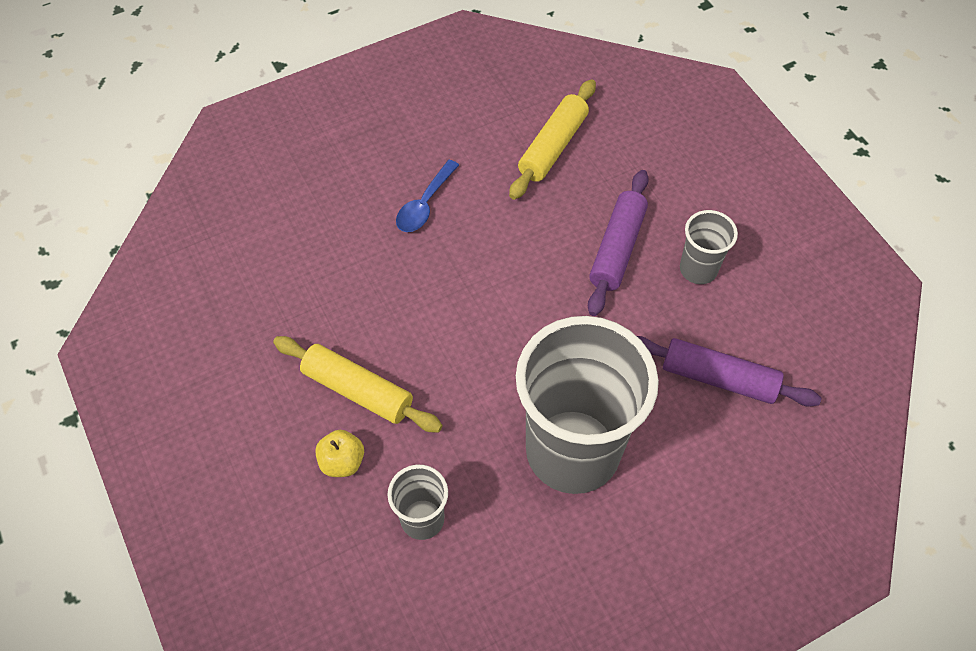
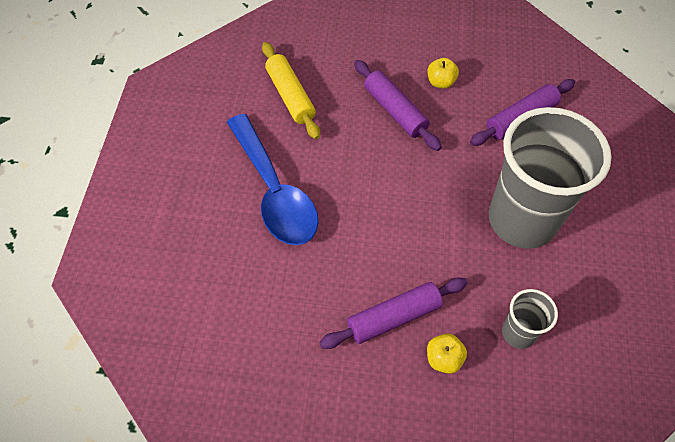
camera: 55 degrees left, 0 degrees up
yellow rolling pin [273,336,443,433] -> purple rolling pin [319,278,467,349]
blue spoon [396,160,459,232] -> blue spoon [227,114,318,245], size x2.06
grey cup [680,210,738,284] -> yellow apple [427,58,459,89]

